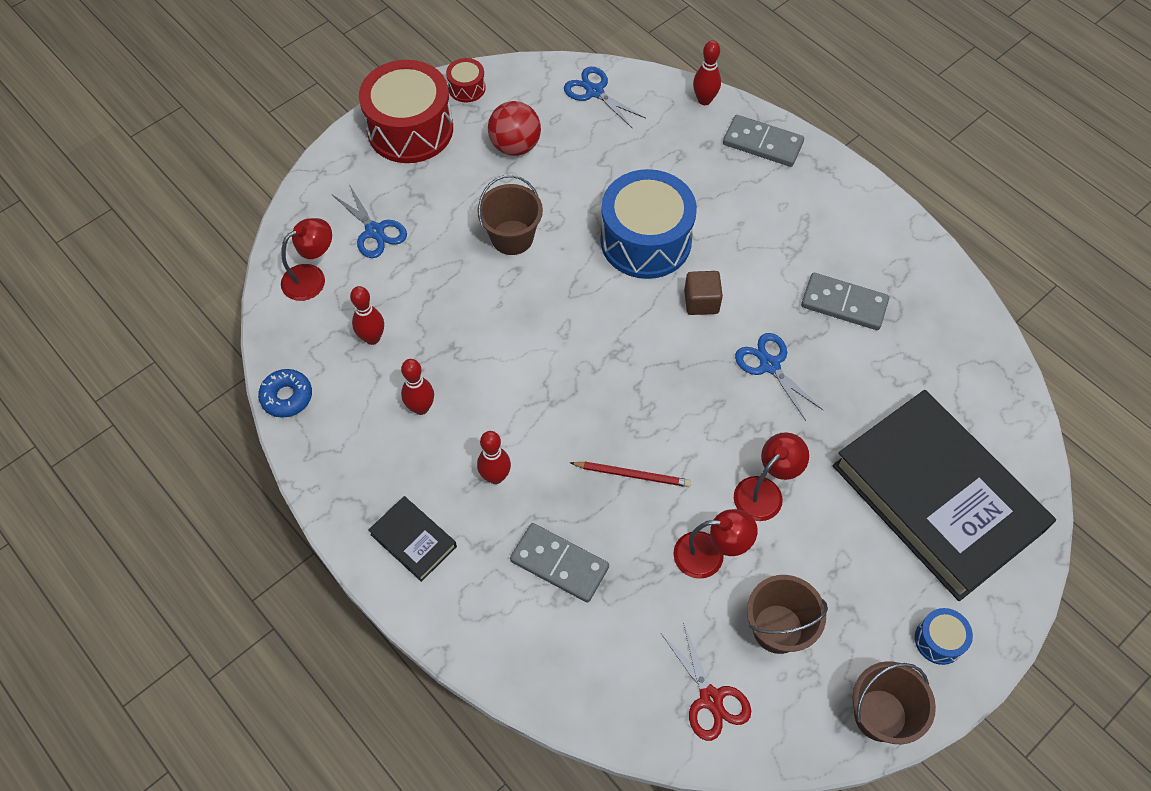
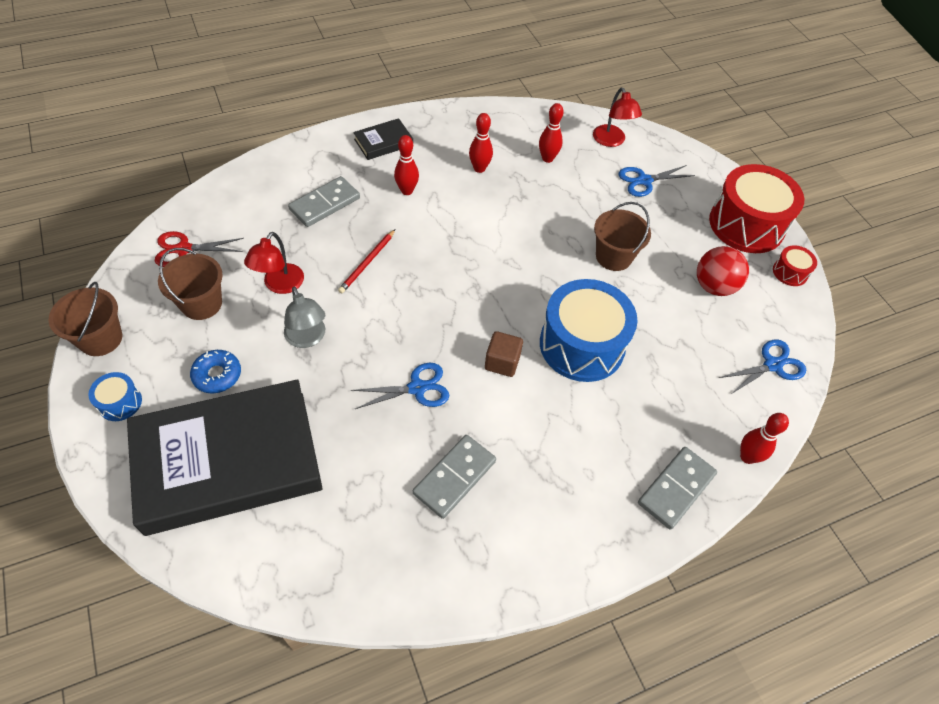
camera: 105 degrees right, 5 degrees down
blue donut [258,369,312,418] -> blue donut moved to [190,350,241,393]
red lamp [734,432,809,521] -> grey lamp [284,286,325,348]

